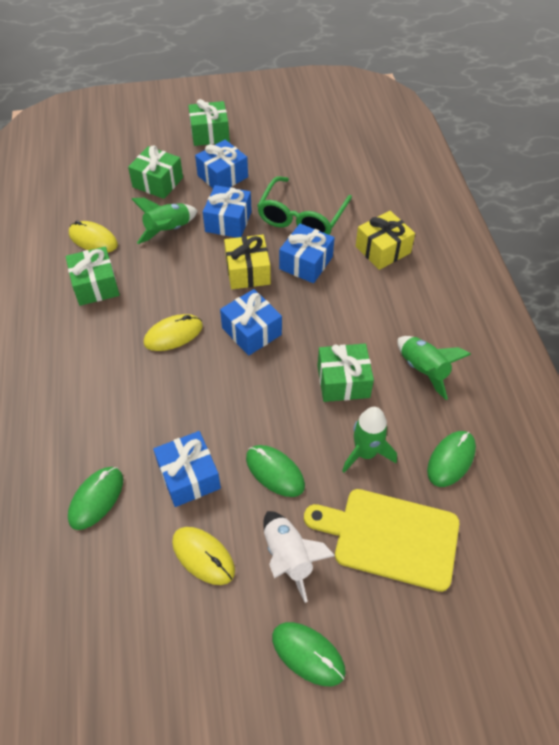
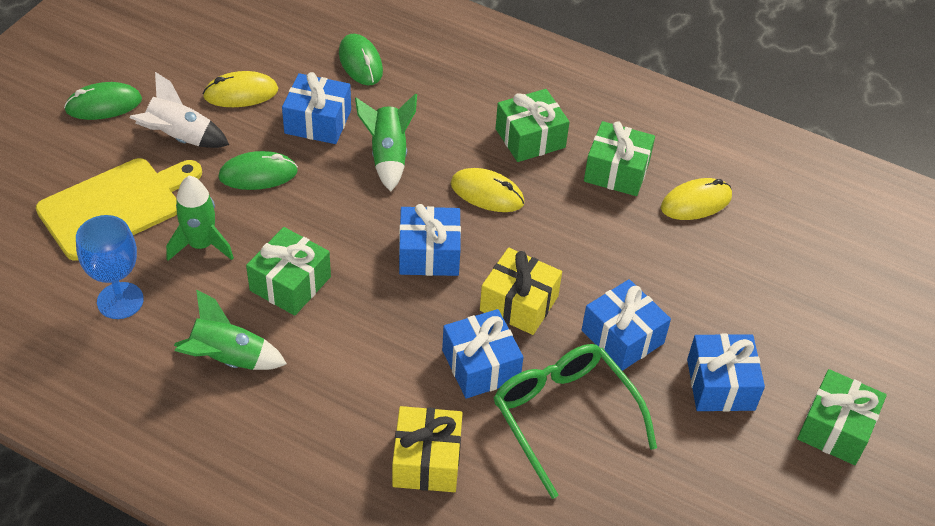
camera: 125 degrees right, 5 degrees down
green gift [128,145,183,199] -> green gift moved to [496,89,569,162]
green rocket [132,198,198,244] -> green rocket moved to [355,93,417,192]
yellow mouse [144,314,203,351] -> yellow mouse turned 75 degrees counterclockwise [451,168,525,212]
green mouse [427,431,476,487] -> blue goblet [76,215,144,319]

